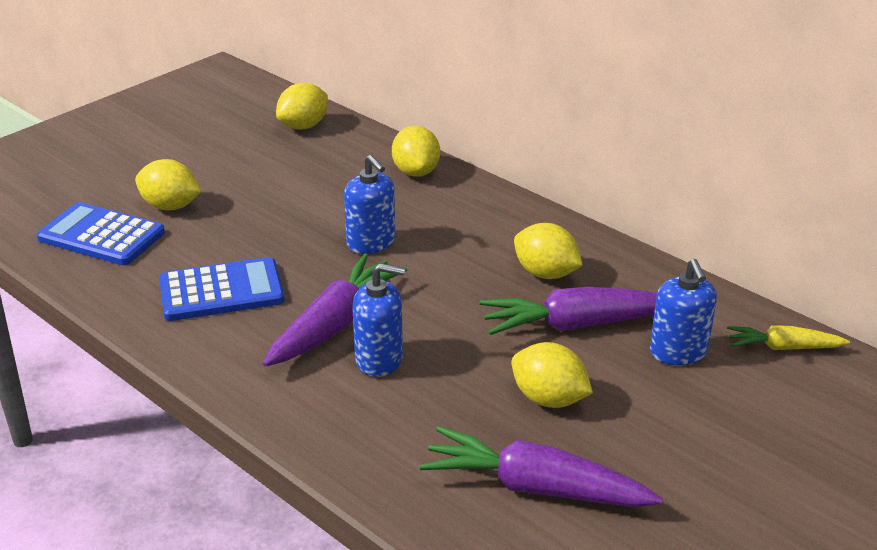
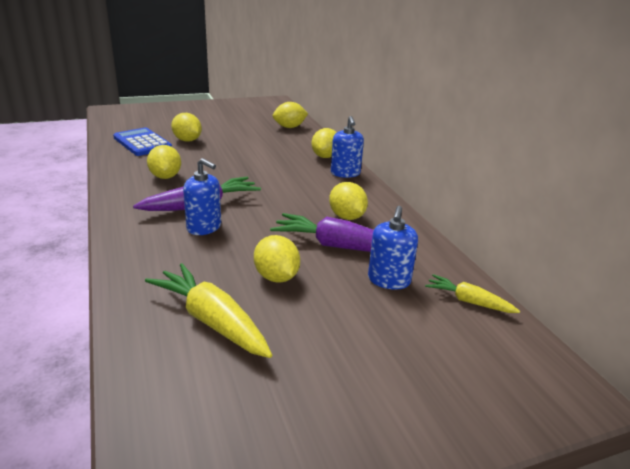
camera: 25 degrees right, 5 degrees down
blue calculator [159,257,285,321] -> yellow lemon [147,145,181,179]
blue soap dispenser [344,155,396,254] -> blue soap dispenser moved to [331,116,364,178]
purple carrot [419,426,663,507] -> yellow carrot [145,263,272,358]

